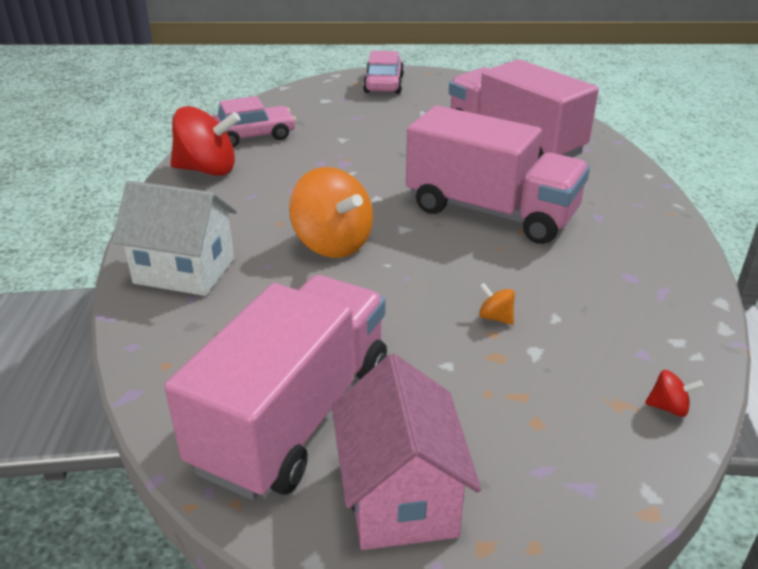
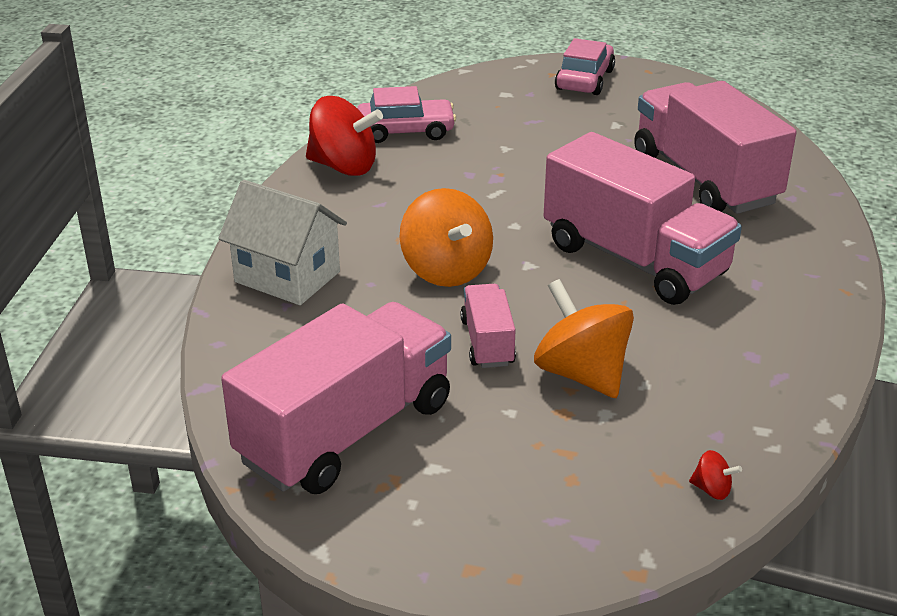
camera: 15 degrees right, 0 degrees up
pink house [332,354,481,550] -> none
orange spinning top [479,283,515,325] -> orange spinning top [534,279,634,398], size x2.44
none -> pink truck [460,284,516,368]

